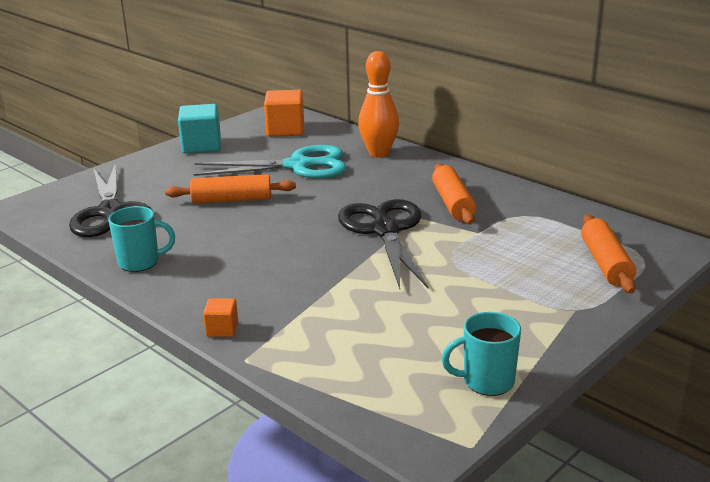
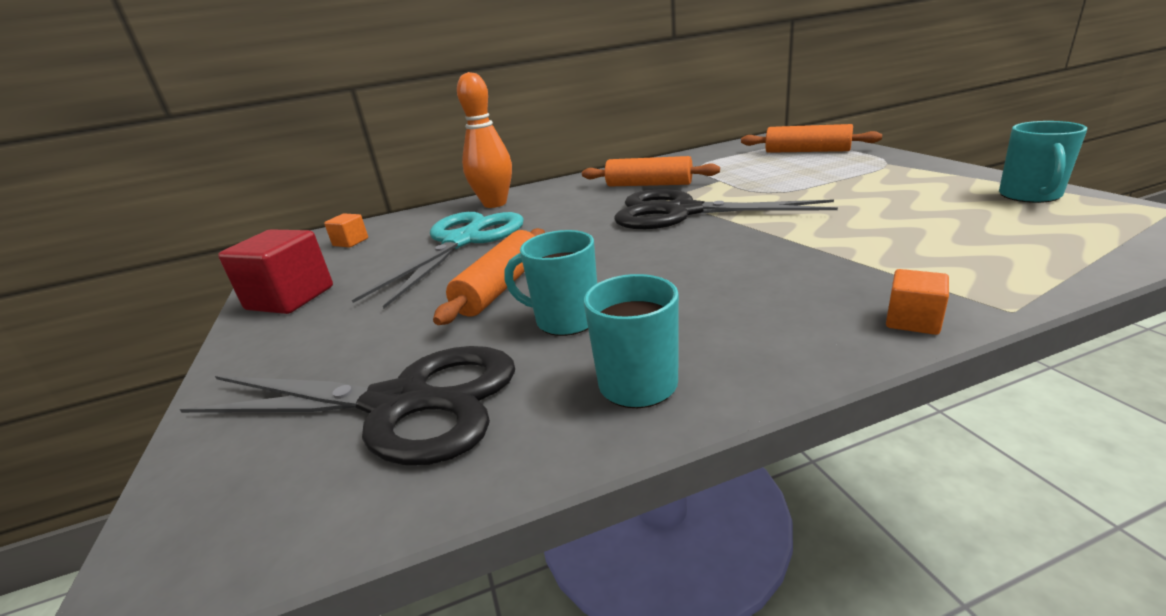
camera: 60 degrees left, 0 degrees up
turquoise cube [178,104,221,154] -> red cube [218,229,333,314]
orange cube [264,90,304,137] -> orange cube [324,214,368,248], size x0.52
none -> turquoise mug [504,230,597,336]

